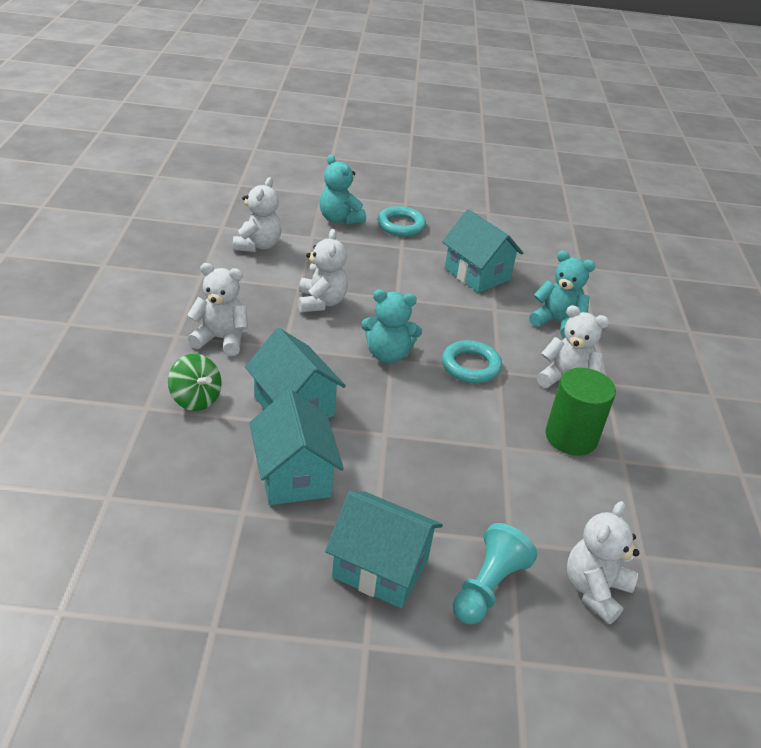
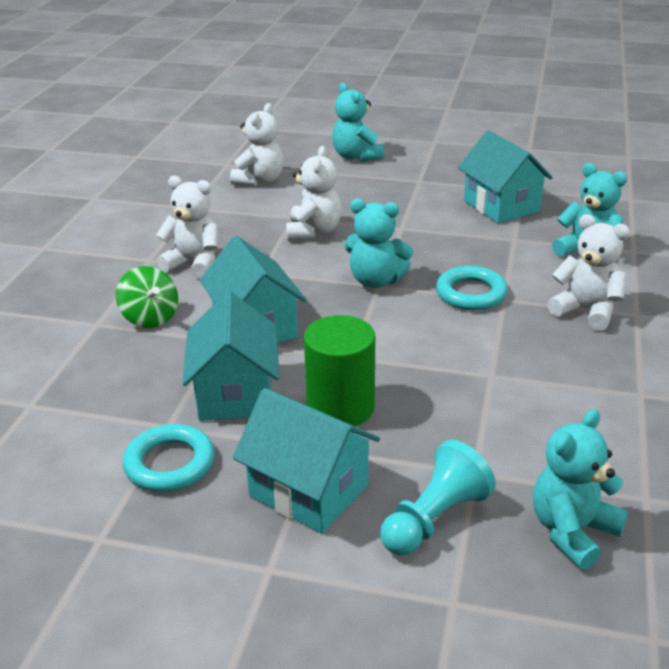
camera: 15 degrees right, 5 degrees down
turquoise ring [377,206,426,237] -> turquoise ring moved to [122,424,214,492]
green cylinder [545,368,616,456] -> green cylinder moved to [304,315,375,426]
white teddy bear [567,501,639,624] -> turquoise teddy bear [533,409,628,570]

